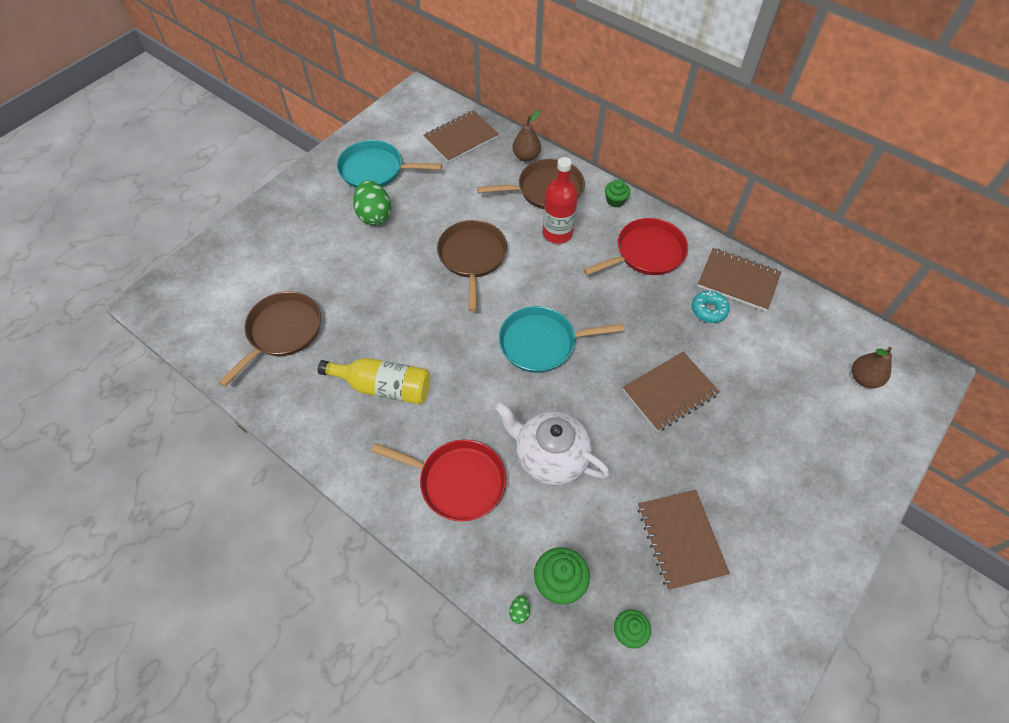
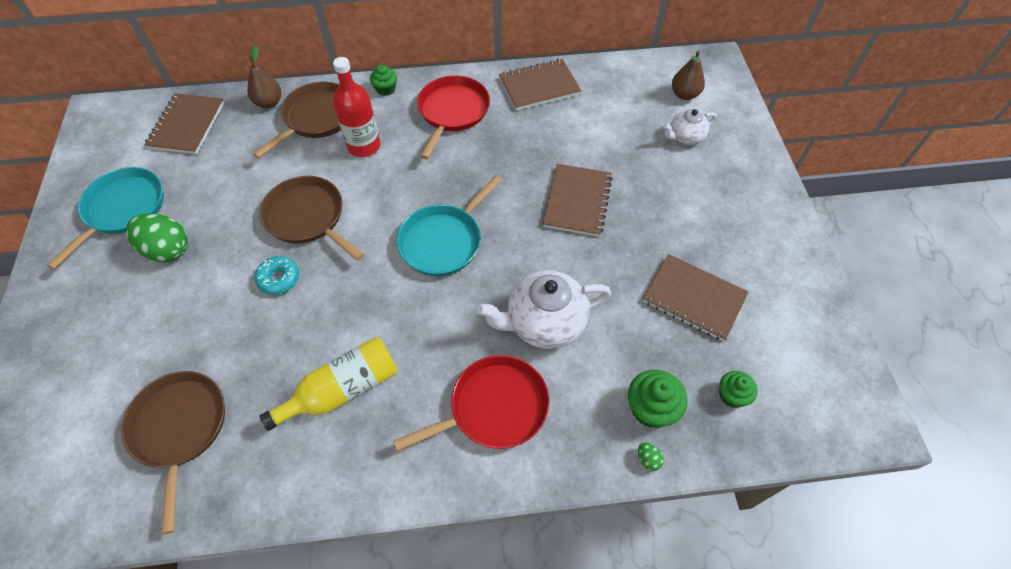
camera: 45 degrees left, 0 degrees up
turquoise pan [337,140,442,188] -> turquoise pan turned 150 degrees clockwise [47,167,164,269]
turquoise donut [692,290,730,323] -> turquoise donut moved to [255,256,299,295]
none -> white teapot [663,109,716,145]

